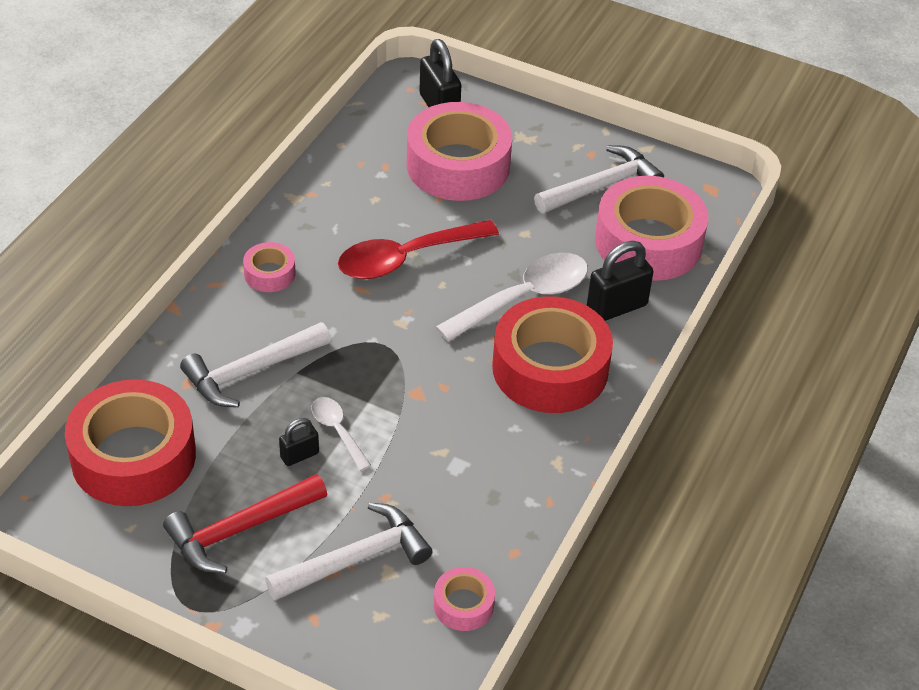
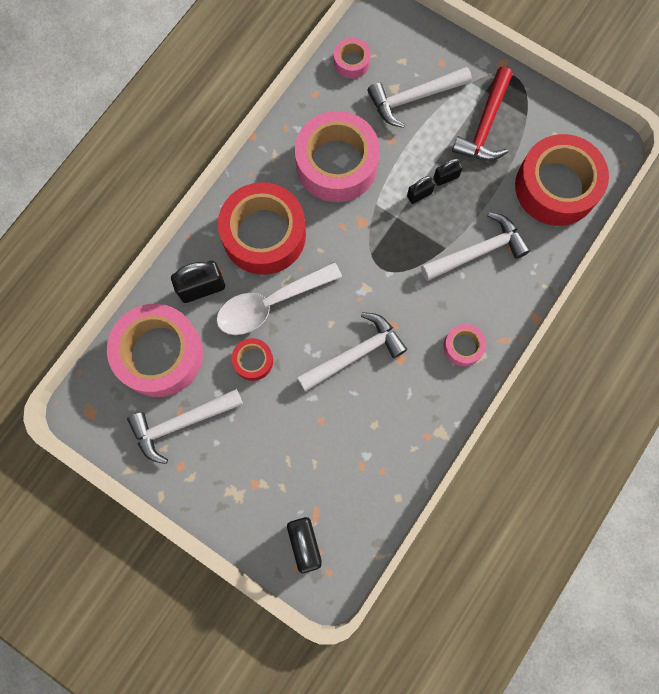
camera: 170 degrees left, 30 degrees up
red hammer [163,474,327,573] -> red hammer turned 135 degrees clockwise [452,67,513,161]
white spoon [311,397,371,471] -> black padlock [407,176,435,204]
red spoon [338,220,499,279] -> white hammer [297,312,407,392]
pink tape [407,102,512,201] -> pink tape moved to [295,111,380,202]
none -> red tape [231,338,273,381]

